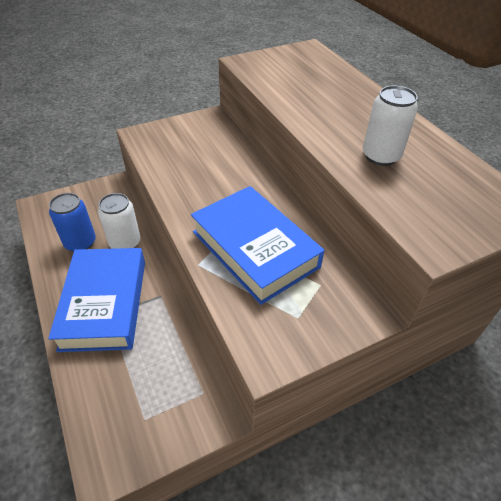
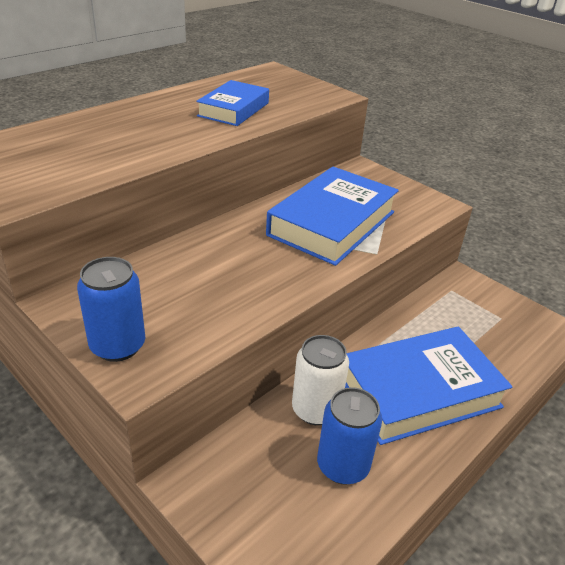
camera: 110 degrees left, 10 degrees down
white can [363,86,418,166] -> blue book [196,80,269,126]
none -> blue can [77,257,145,362]

